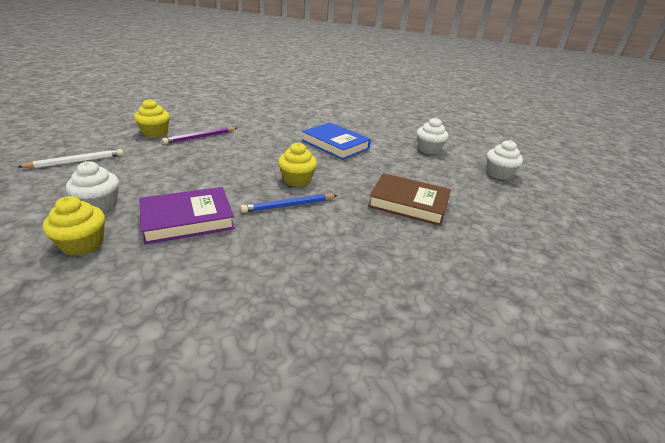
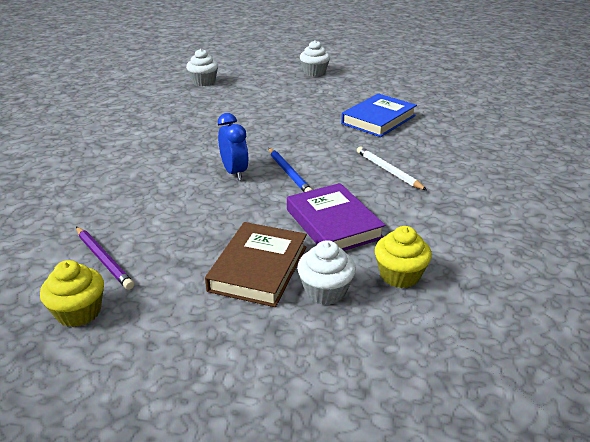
camera: 90 degrees left, 0 degrees up
white pencil [18,149,123,168] -> white pencil moved to [357,147,427,190]
yellow cupcake [278,142,317,187] -> blue clock [218,113,249,181]
blue book [302,123,371,160] -> blue book moved to [341,93,417,137]
brown book [368,173,451,226] -> brown book moved to [205,222,307,307]
white cupcake [417,118,448,154] -> white cupcake moved to [300,40,330,77]

